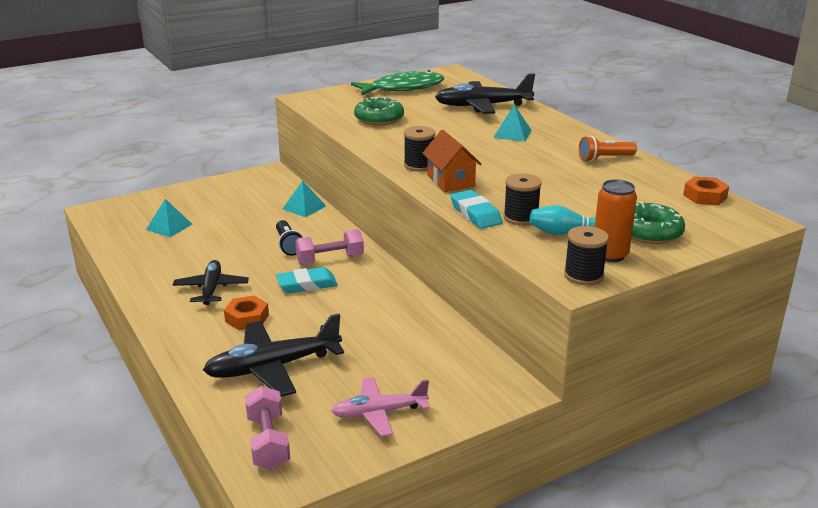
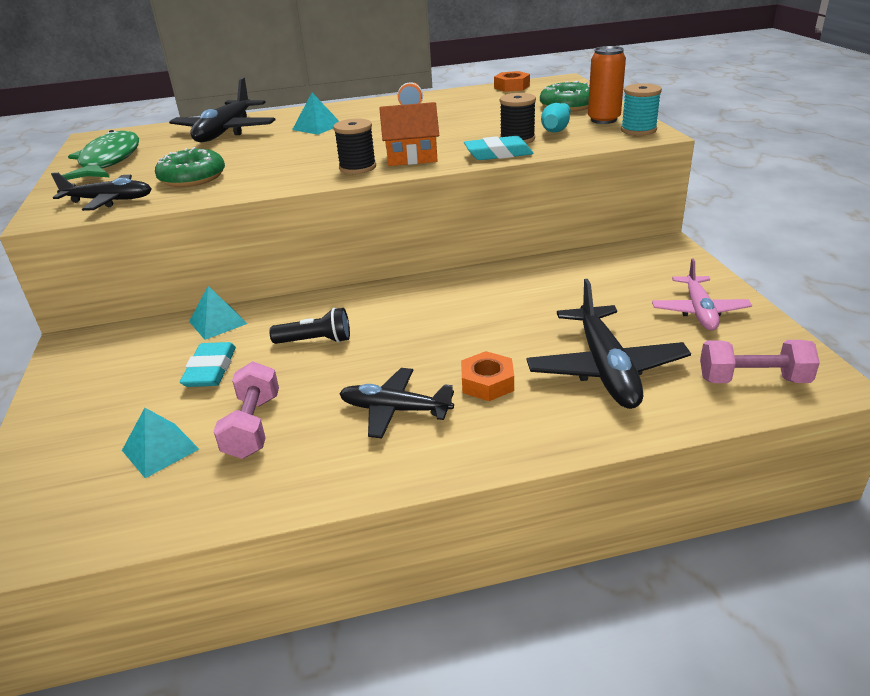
camera: 70 degrees left, 5 degrees up
turquoise eraser [276,267,338,293] -> turquoise eraser moved to [180,342,236,387]
pink dumbbell [295,229,364,265] -> pink dumbbell moved to [214,361,279,459]
black spool [564,226,609,285] -> turquoise spool [621,83,662,136]
none -> black plane [51,172,151,211]

